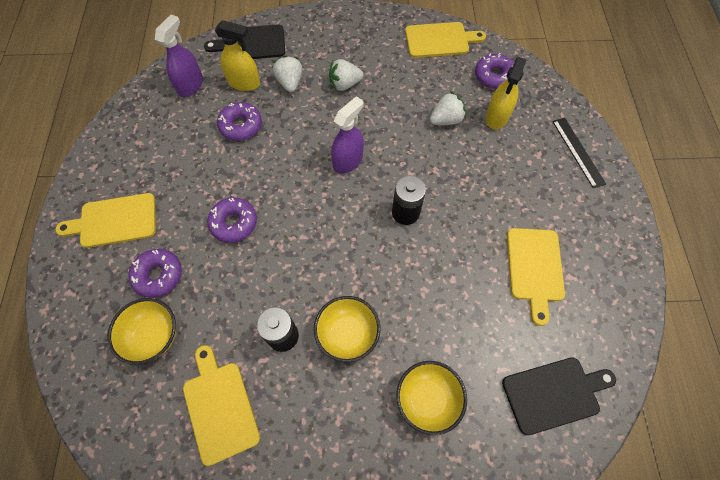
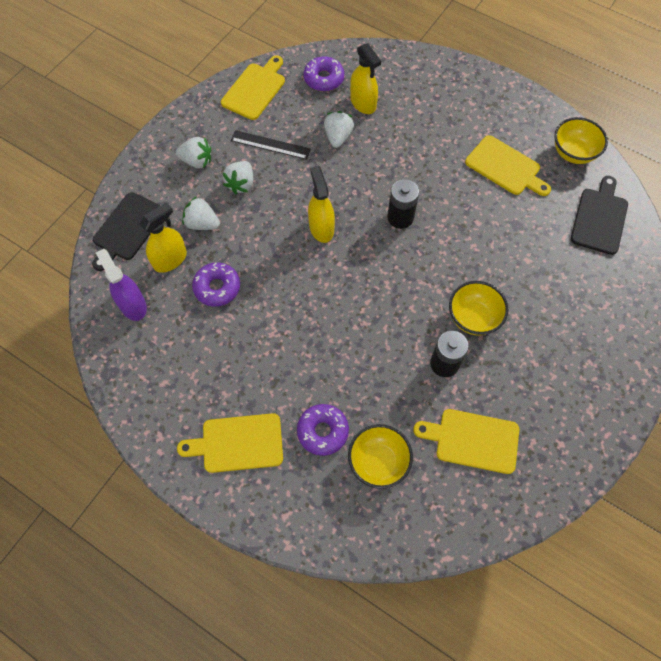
camera: 55 degrees left, 0 degrees up
yellow cutting board [55,193,156,248] -> yellow cutting board turned 60 degrees clockwise [177,413,283,473]
purple donut [207,197,257,243] -> none
purple spray bottle [331,96,364,174] -> yellow spray bottle [308,166,335,243]
yellow bowl [396,361,467,435] -> yellow bowl moved to [554,117,608,164]
black ruler [552,118,606,188] -> black ruler moved to [231,130,311,160]
none -> white strawberry [176,137,211,169]

